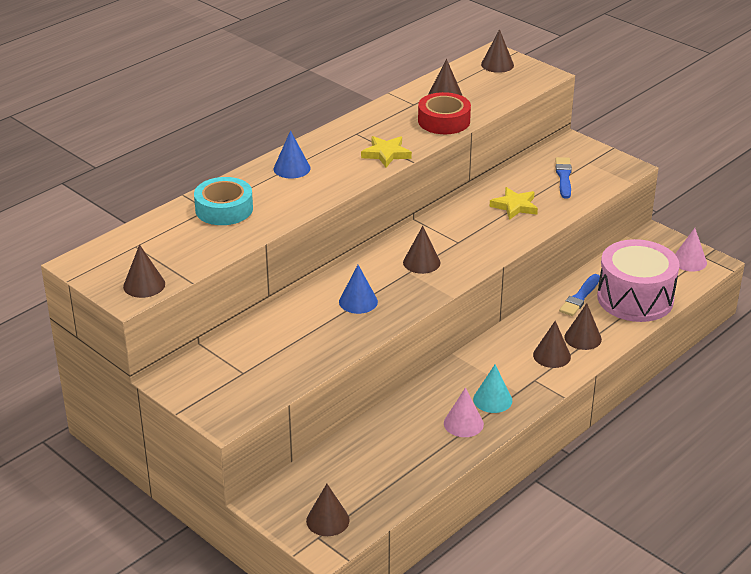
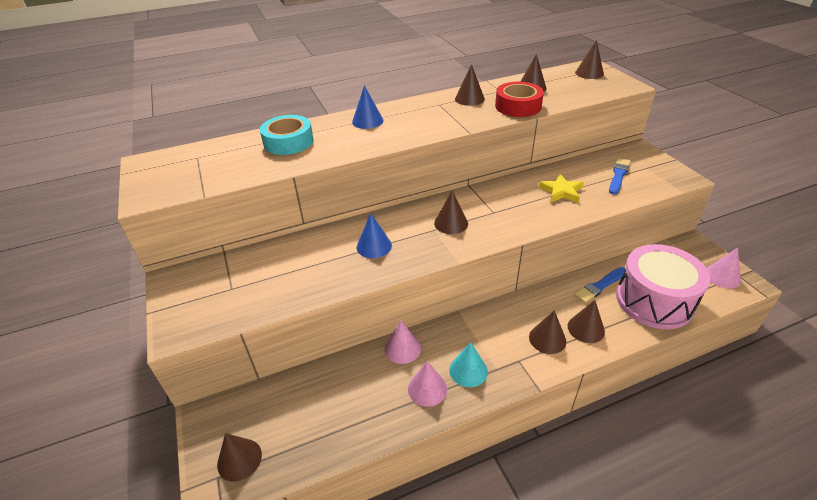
camera: 25 degrees right, 5 degrees up
brown cone [123,244,165,298] -> brown cone moved to [455,64,485,106]
yellow star [361,136,412,168] -> none
none -> pink cone [385,320,421,364]

